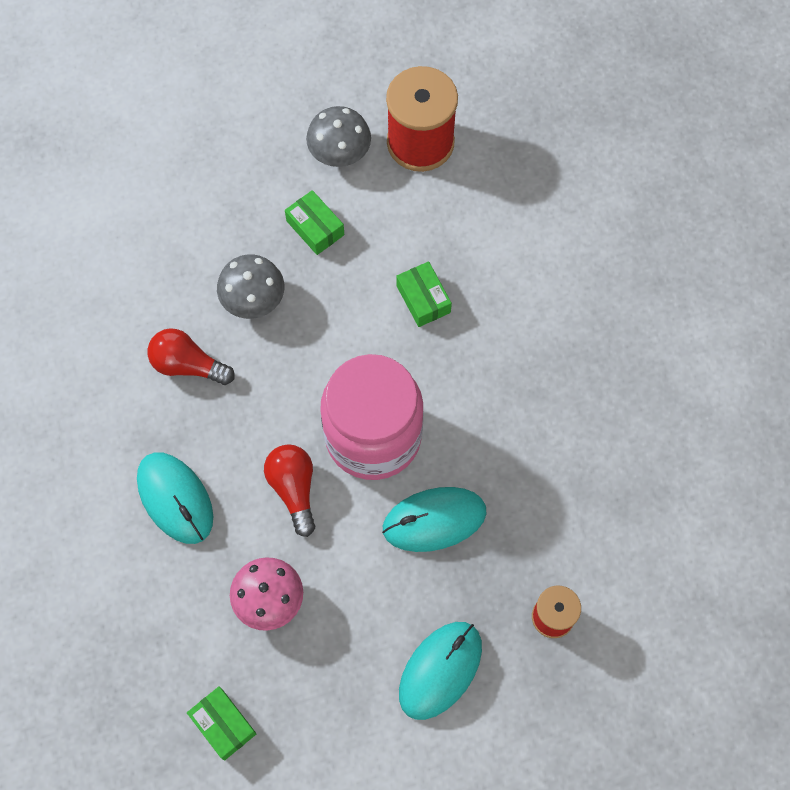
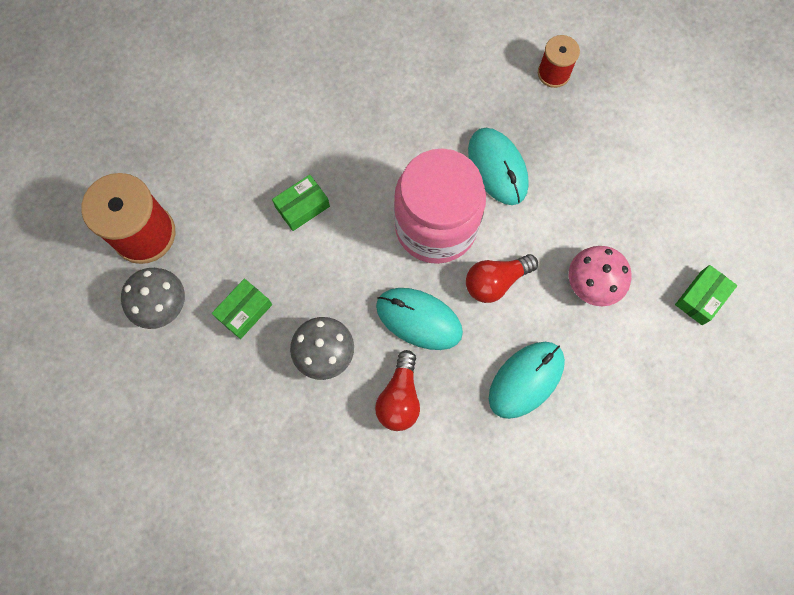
camera: 100 degrees left, 5 degrees up
turquoise mouse [399,622,482,720] -> turquoise mouse moved to [376,288,463,350]

